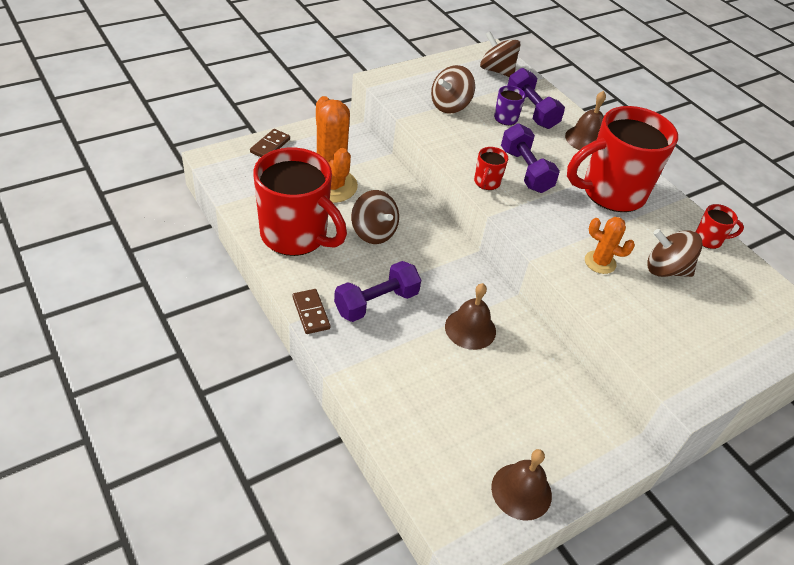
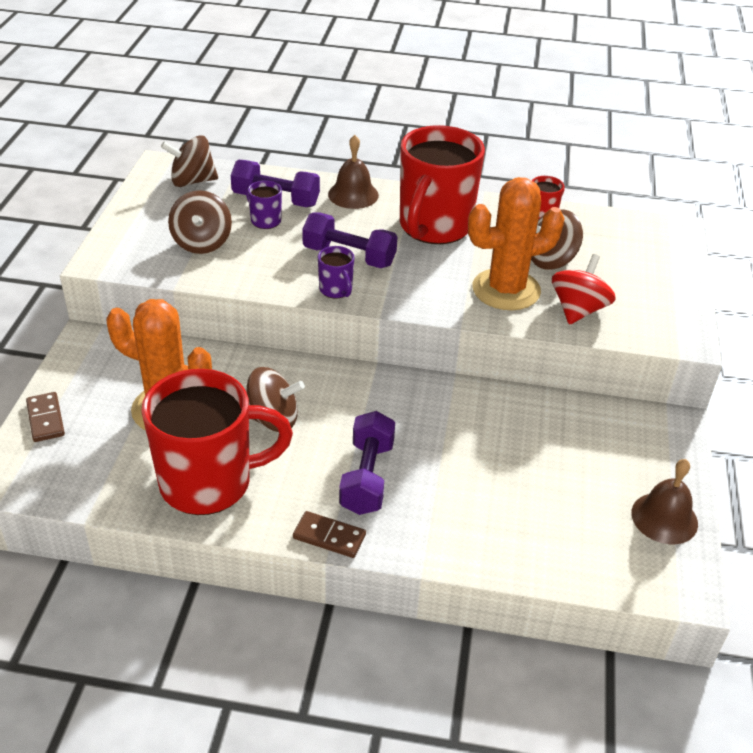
camera: 45 degrees left, 5 degrees down
brown bell [445,283,496,350] -> none
red mug [474,147,508,190] -> purple mug [318,246,354,299]
orange cactus [585,217,635,274] -> orange cactus [468,177,565,310], size x1.93
none -> red spinning top [552,254,616,325]

